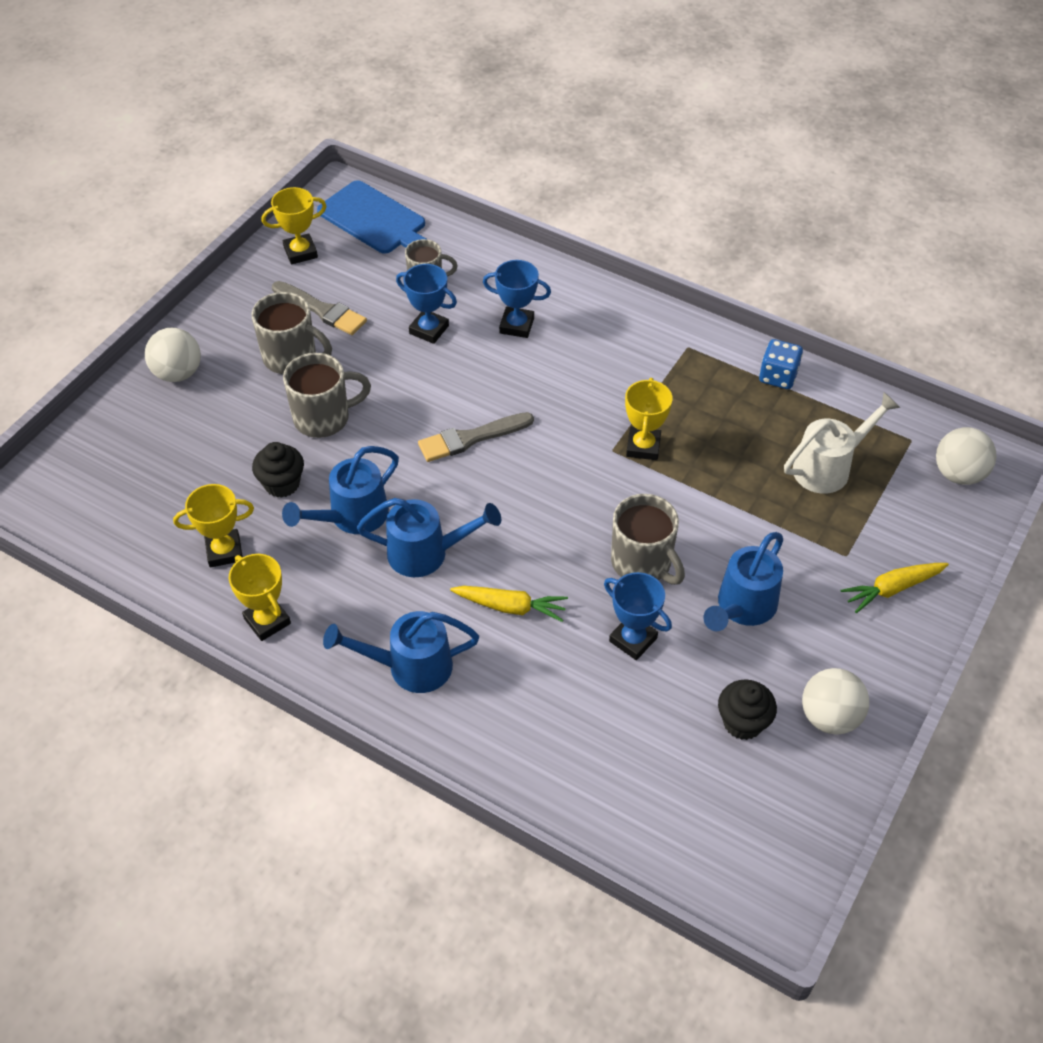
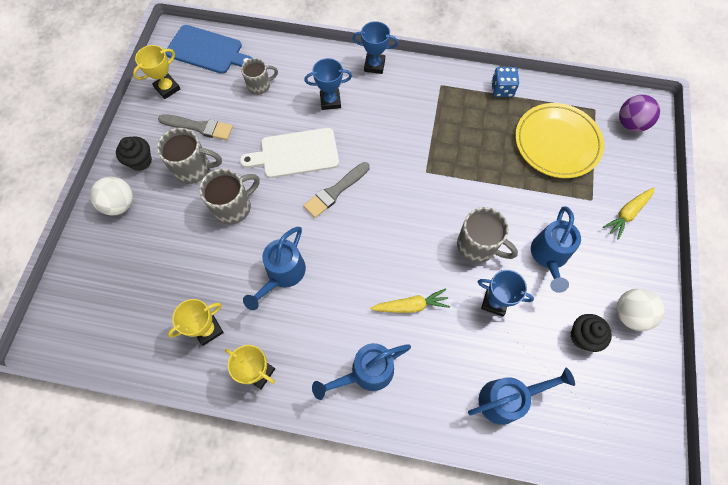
camera: 20 degrees left, 15 degrees up
black cupcake [252,442,304,498] -> black cupcake moved to [116,137,152,171]
blue watering can [357,498,501,577] -> blue watering can moved to [468,368,575,425]
blue trophy [396,264,457,344] -> blue trophy moved to [352,21,398,74]
yellow trophy [625,378,672,460] -> none
white watering can [784,392,901,494] -> yellow plate [515,103,604,178]
white ball [936,427,997,485] -> purple ball [619,95,660,132]
none -> white cutting board [240,128,339,178]

